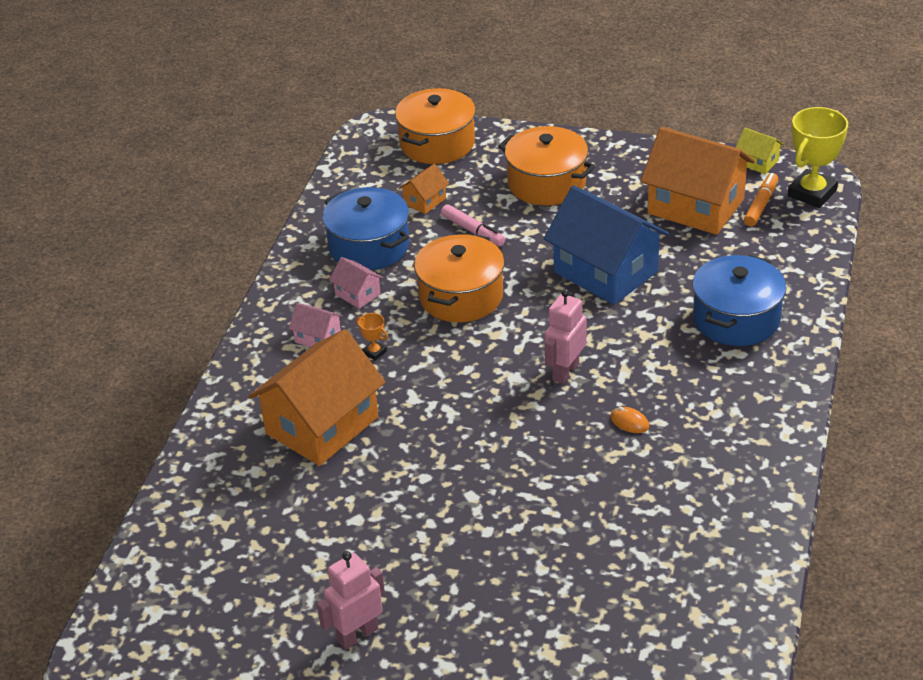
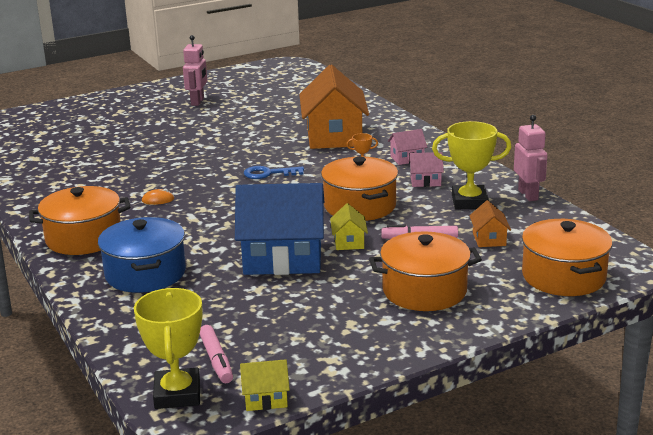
camera: 135 degrees right, 15 degrees down
blue pot [322,187,409,270] -> yellow trophy [432,121,511,209]
pink robot [544,289,586,384] -> pink robot moved to [514,115,547,201]
orange house [641,127,755,235] -> none
orange marker [744,173,778,227] -> pink marker [200,325,233,383]
none -> orange pot [29,186,130,255]
none -> blue key [244,166,304,179]
none -> yellow house [330,203,368,250]

